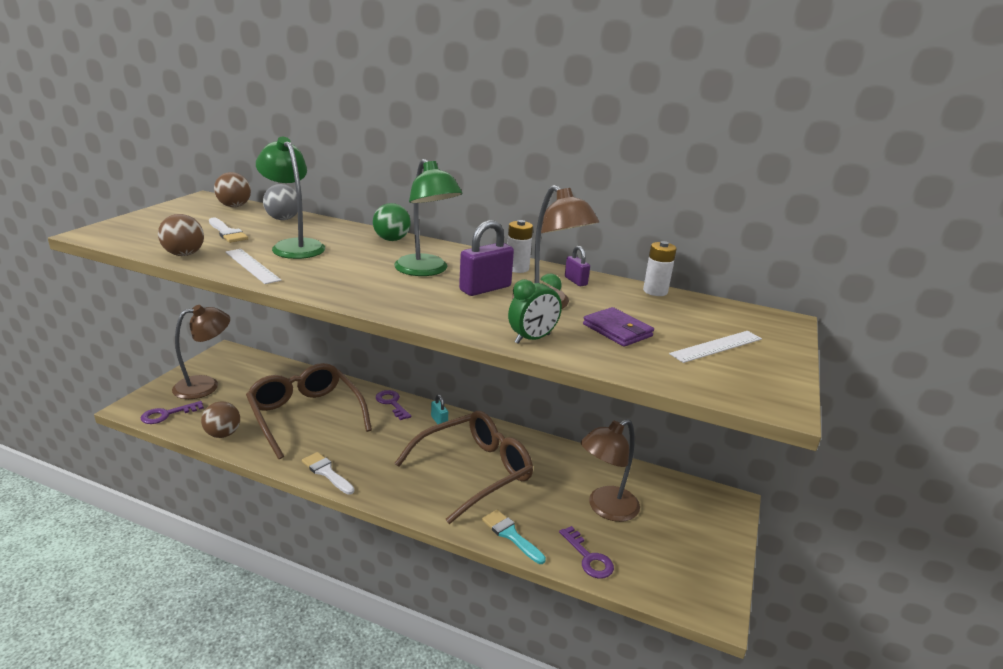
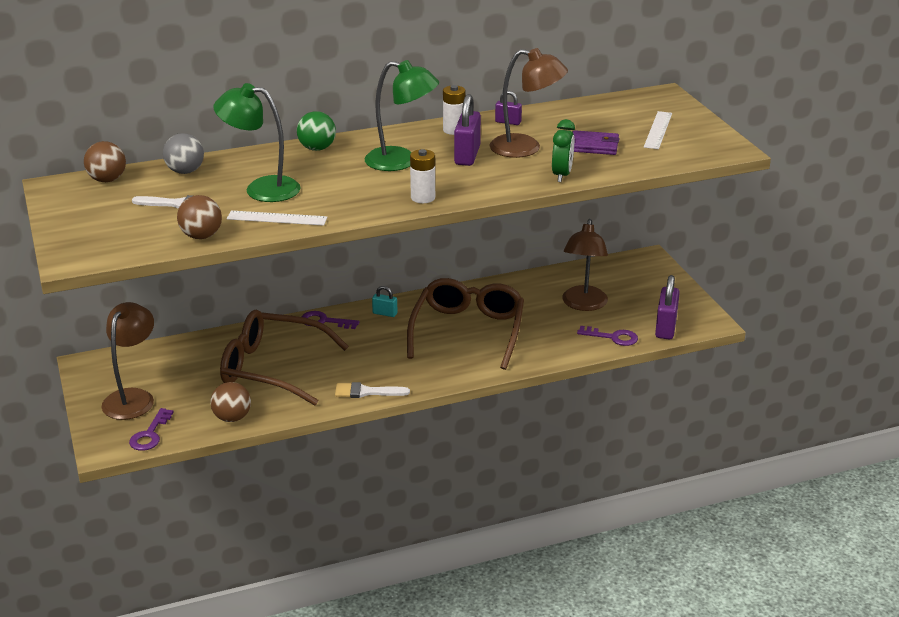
camera: 40 degrees left, 5 degrees up
turquoise brush [482,510,546,564] -> none
white battery [643,241,677,296] -> white battery moved to [410,149,435,203]
none -> purple padlock [655,275,680,340]

